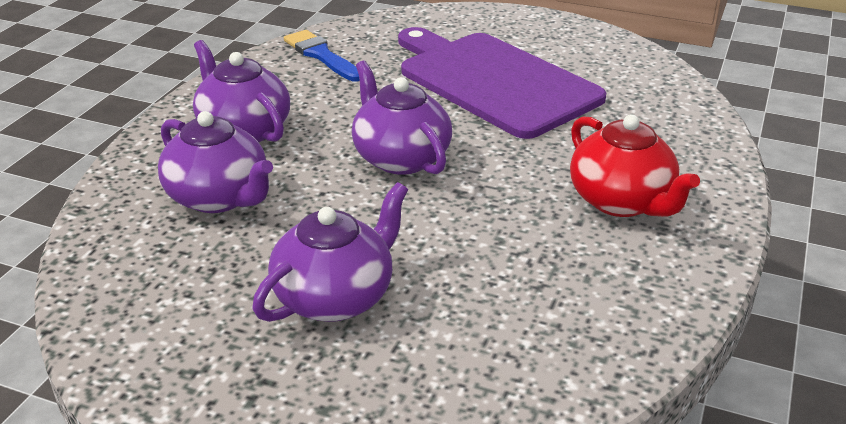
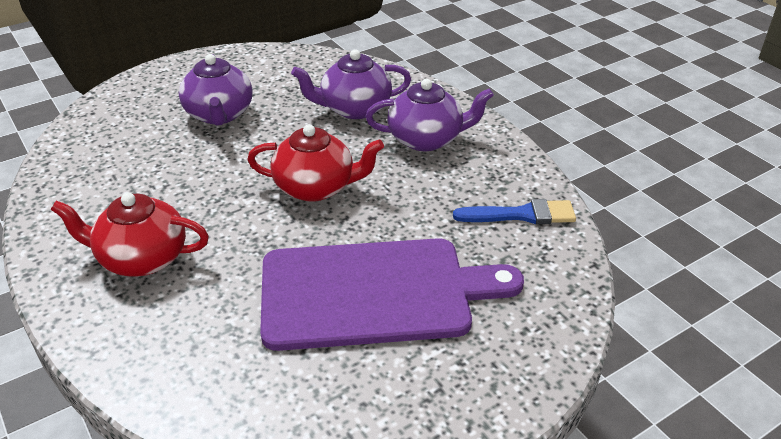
camera: 125 degrees right, 5 degrees up
purple teapot [352,61,452,175] -> red teapot [247,124,384,202]

